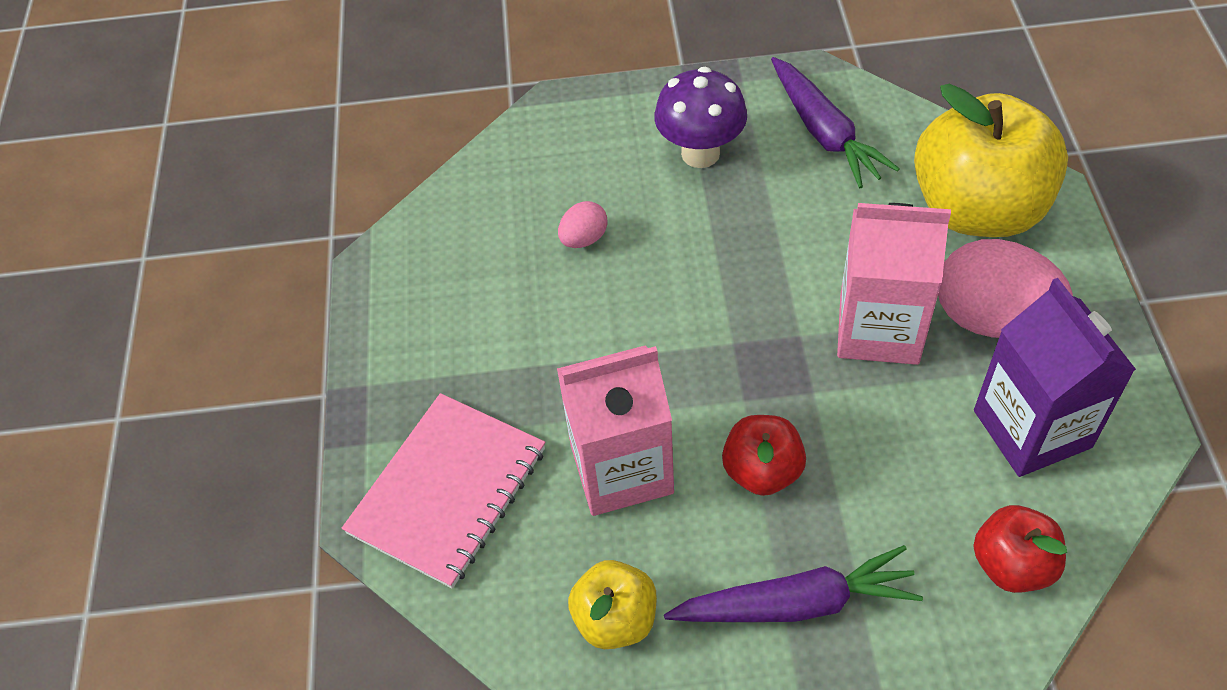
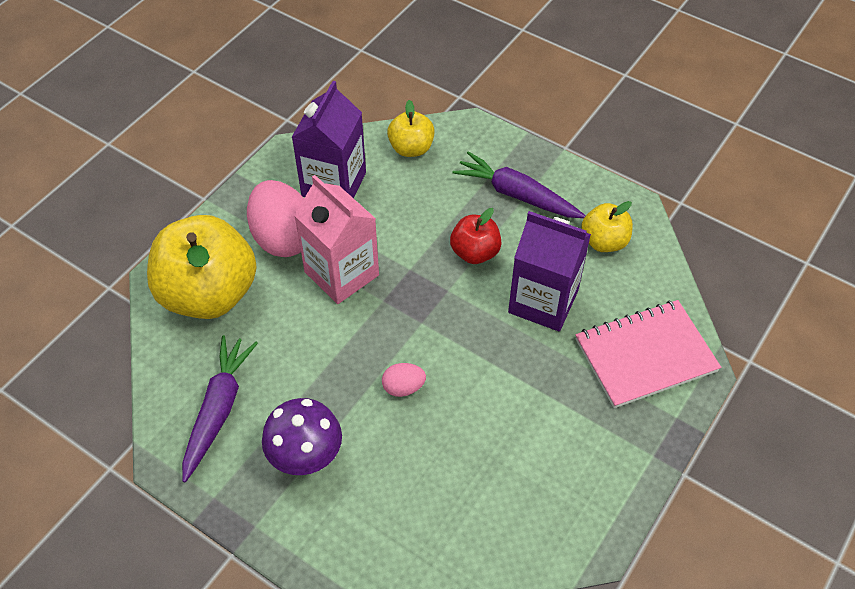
camera: 145 degrees left, 0 degrees up
pink carton [557,346,674,516] -> purple carton [508,211,591,331]
pink egg [558,201,607,248] -> pink egg moved to [382,363,426,397]
red apple [973,505,1067,593] -> yellow apple [387,100,435,157]

